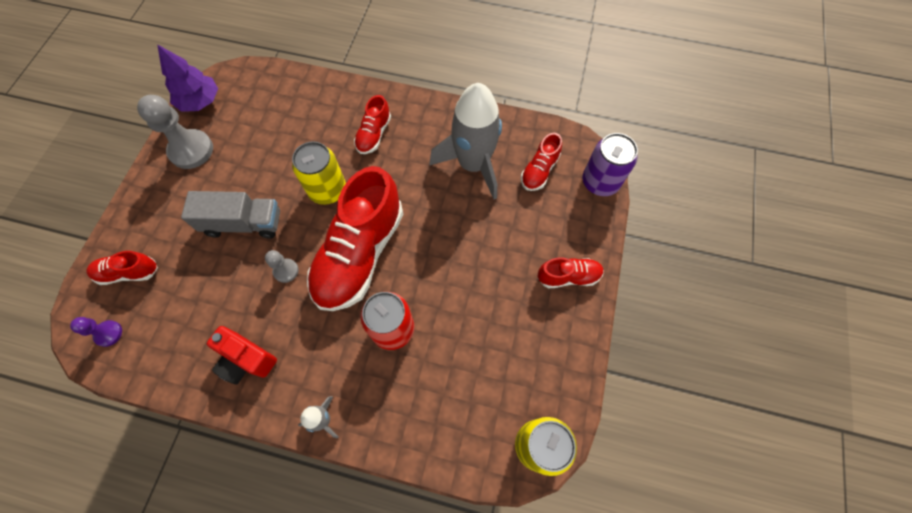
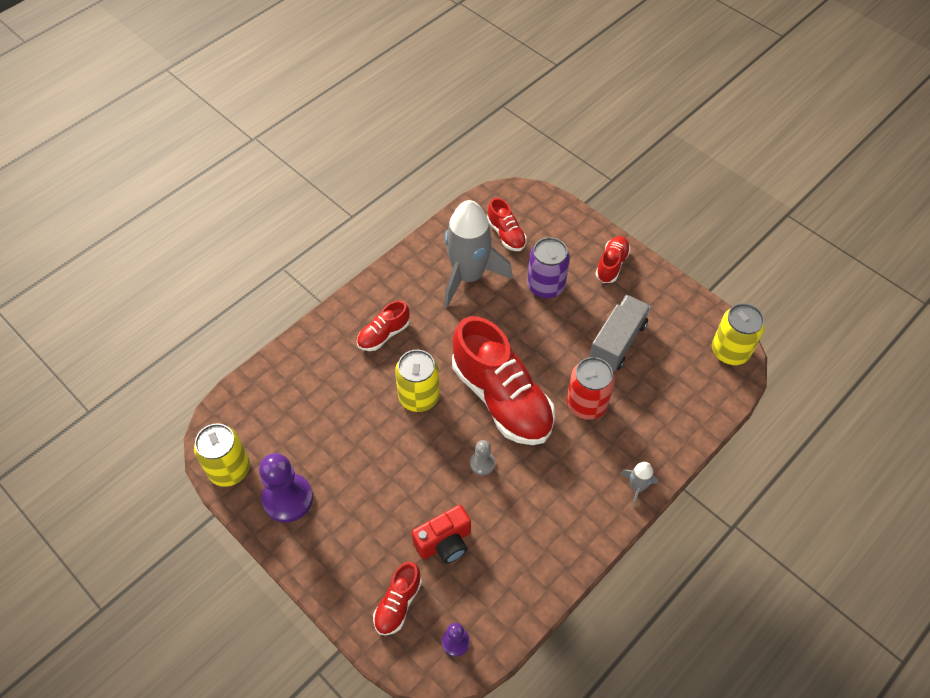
camera: 60 degrees left, 10 degrees down
grey pawn [137,95,213,169] -> purple pawn [259,453,313,523]
purple tree [157,44,218,112] -> yellow can [194,423,250,487]
grey truck [181,191,280,239] -> grey truck moved to [589,295,651,371]
red camera [207,326,277,385] -> red camera moved to [412,505,471,564]
red shoe [354,95,391,154] -> red shoe turned 90 degrees clockwise [357,301,410,351]
purple can [582,133,638,196] -> purple can moved to [527,237,570,298]

